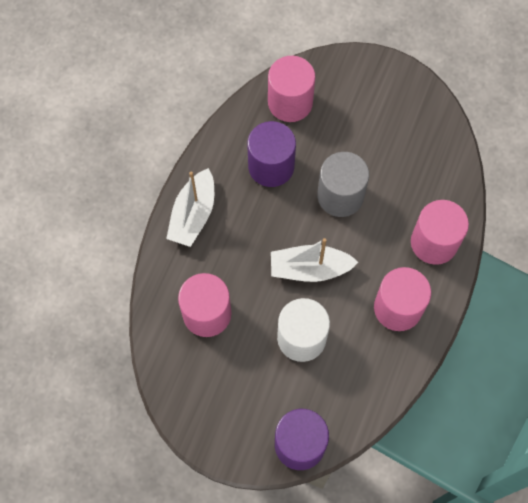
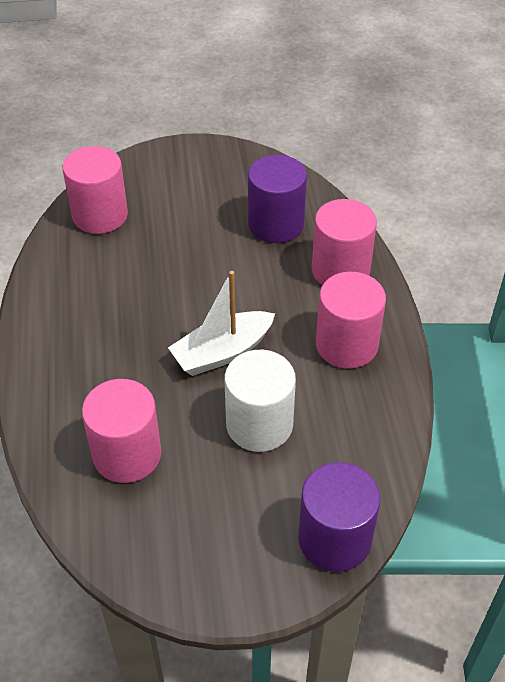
camera: 30 degrees left, 20 degrees down
white boat [166,168,214,247] -> none
purple cylinder [248,121,296,187] -> purple cylinder moved to [248,155,307,243]
grey cylinder [317,152,369,217] -> none

